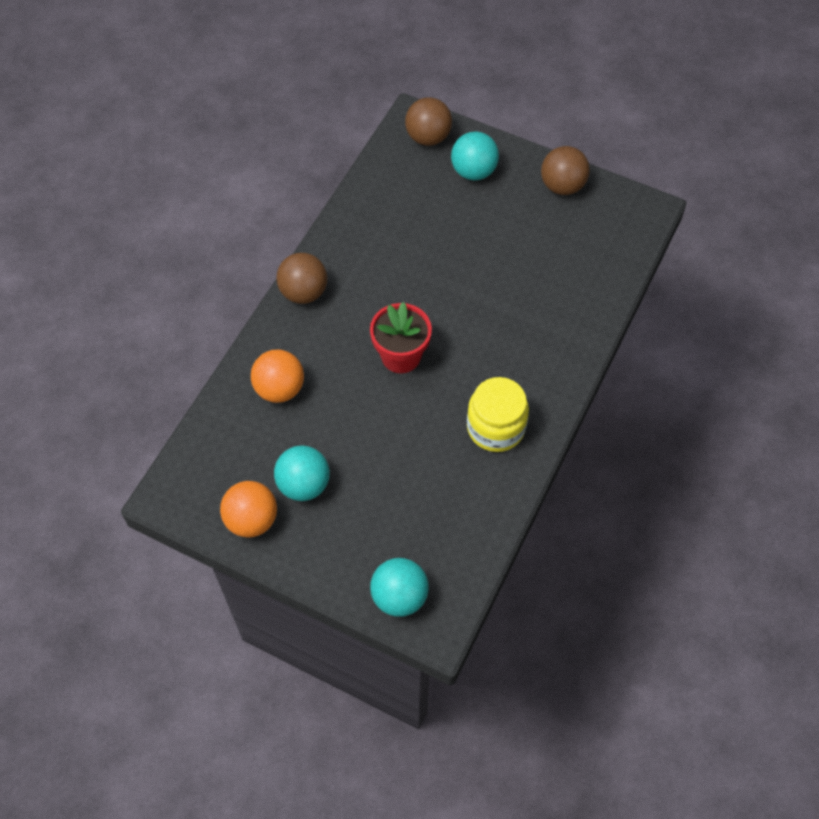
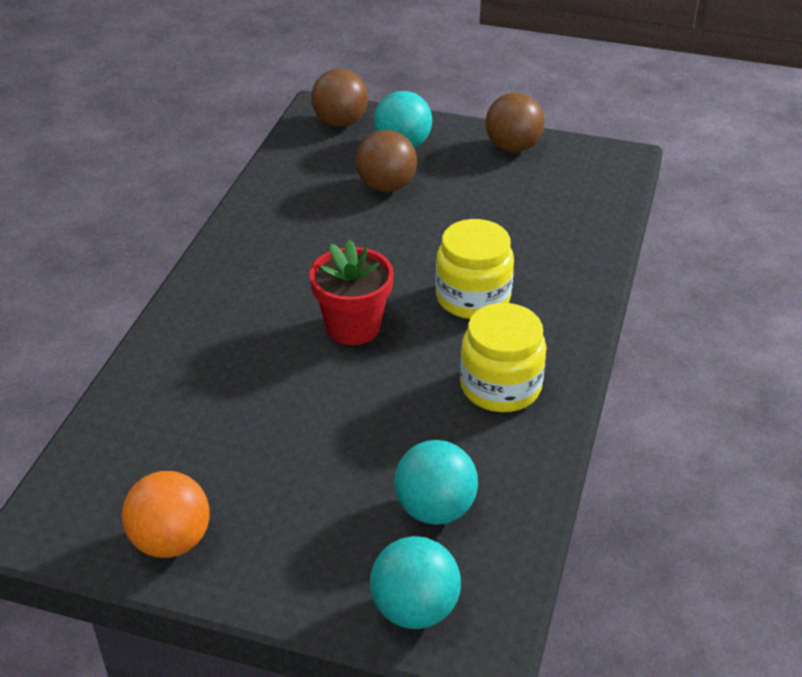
camera: 10 degrees left, 20 degrees down
orange ball [251,349,304,403] -> none
turquoise ball [274,445,330,501] -> turquoise ball moved to [394,440,478,525]
brown ball [277,253,327,304] -> brown ball moved to [356,130,417,192]
none -> yellow jar [436,219,514,319]

